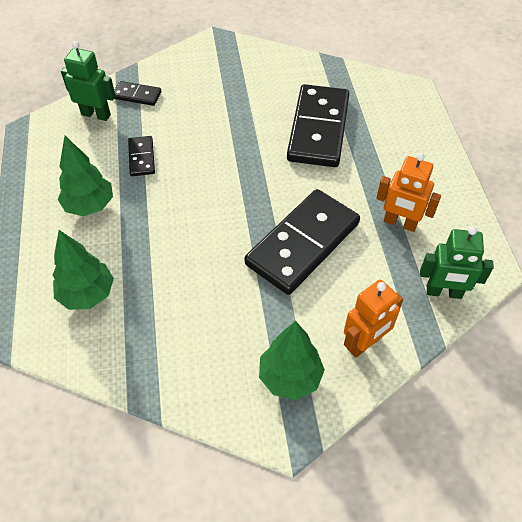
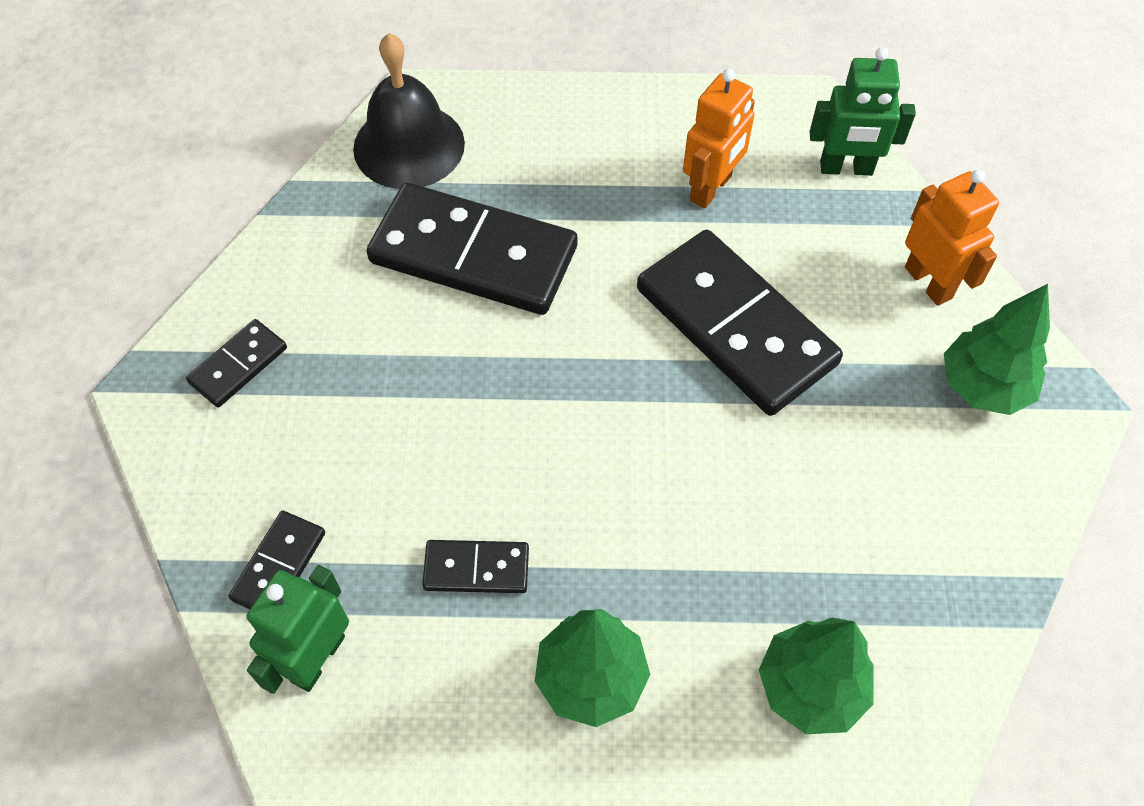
camera: 80 degrees left, 5 degrees up
green robot [420,226,494,299] -> green robot turned 75 degrees clockwise [810,47,916,176]
none -> black domino [186,319,287,407]
none -> black bell [353,33,465,189]

